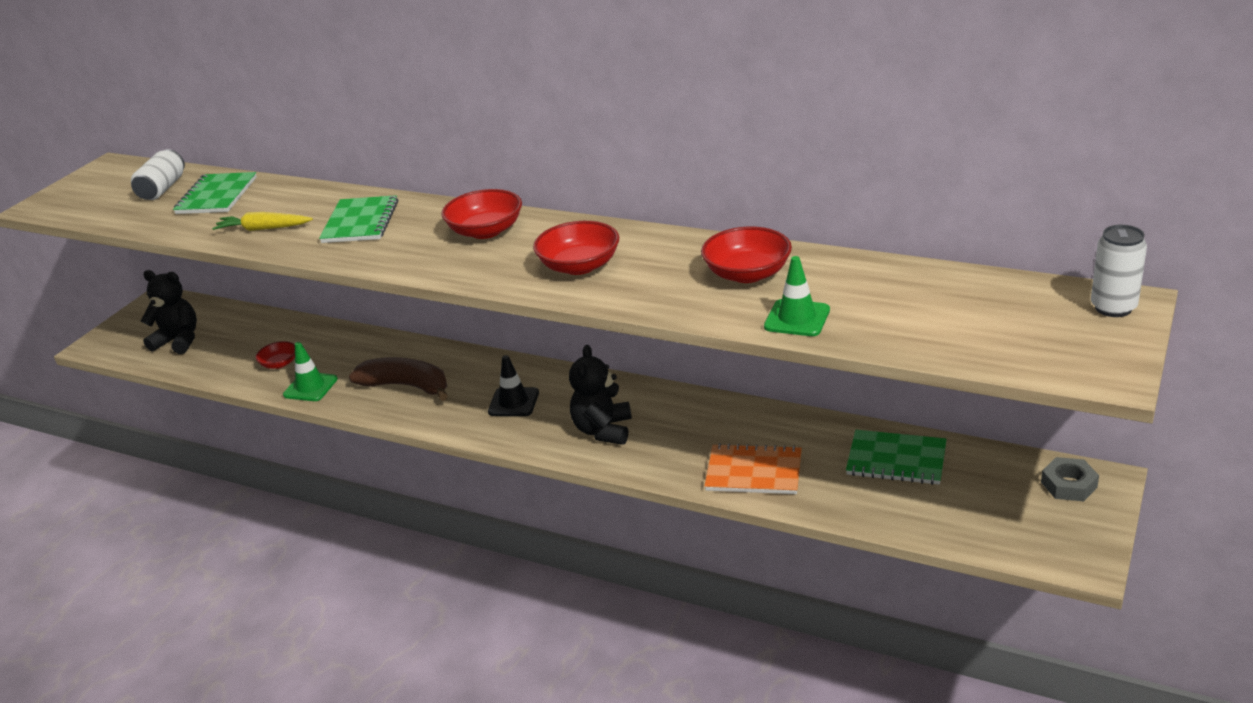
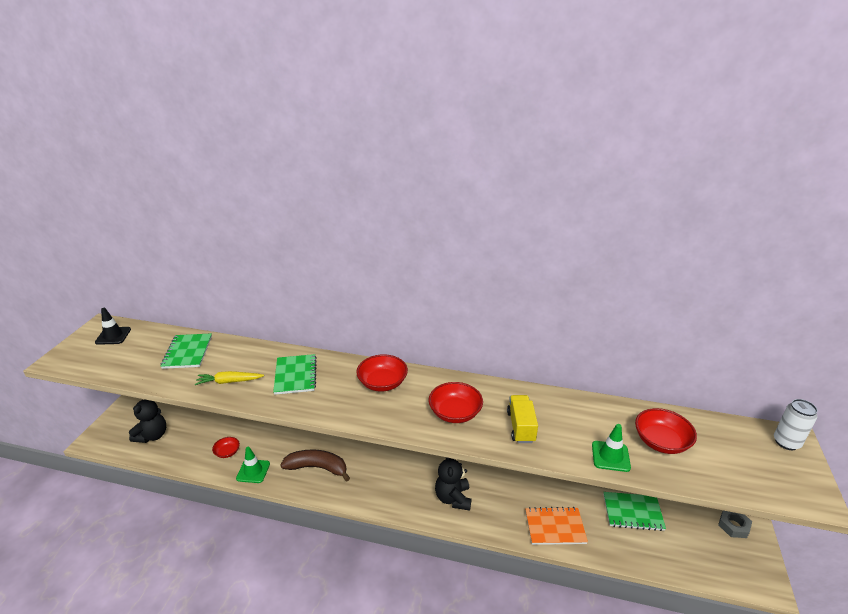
camera: 15 degrees left, 0 degrees up
white can [131,149,185,200] -> none
black teddy bear [141,270,197,354] -> black teddy bear turned 105 degrees clockwise [129,399,166,443]
black traffic cone [488,355,539,416] -> black traffic cone moved to [95,308,131,345]
red bowl [701,227,792,283] -> red bowl moved to [635,408,697,454]
none -> yellow truck [507,395,538,443]

